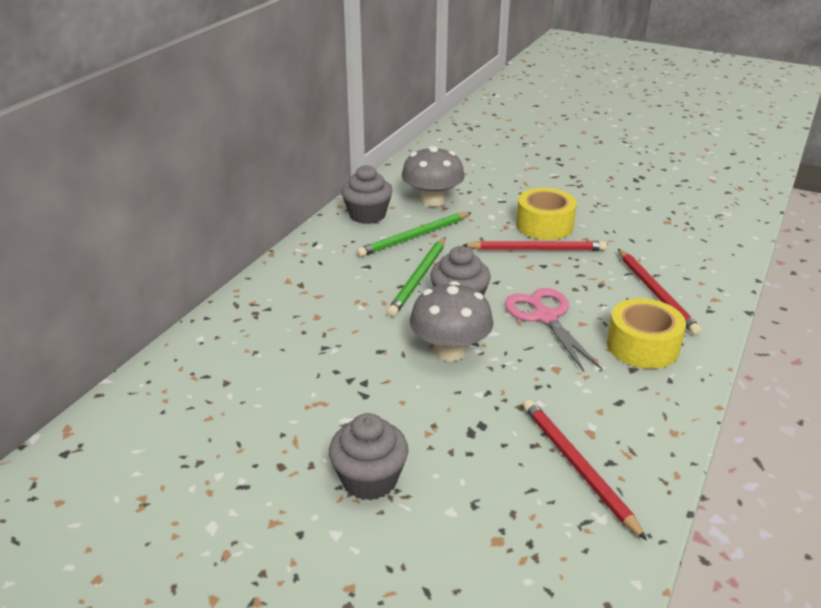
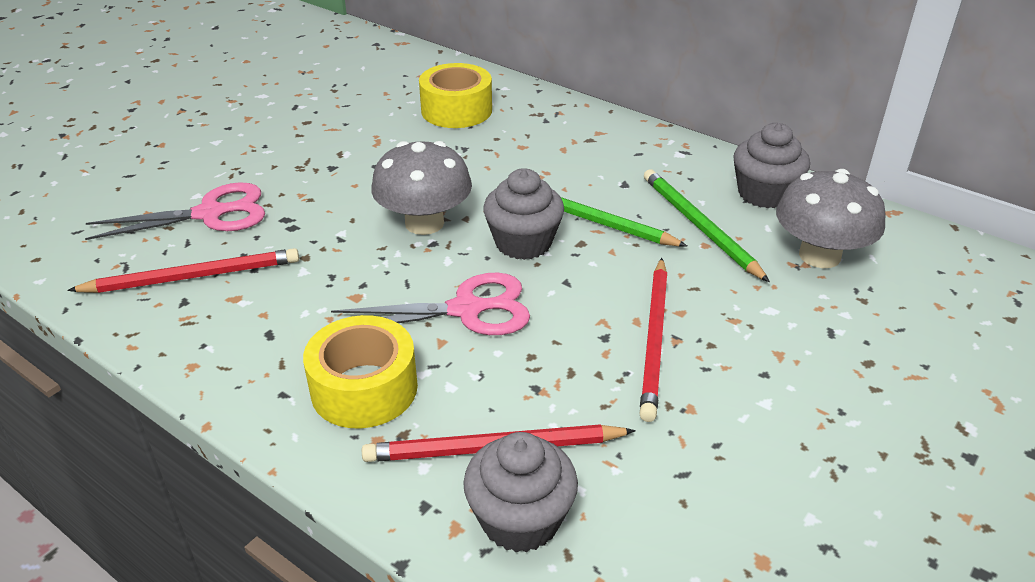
camera: 100 degrees right, 5 degrees up
grey cupcake [329,413,408,500] -> grey cupcake moved to [463,432,578,552]
yellow tape [516,188,577,240] -> yellow tape moved to [419,63,492,128]
none -> pink scissors [85,182,265,240]

